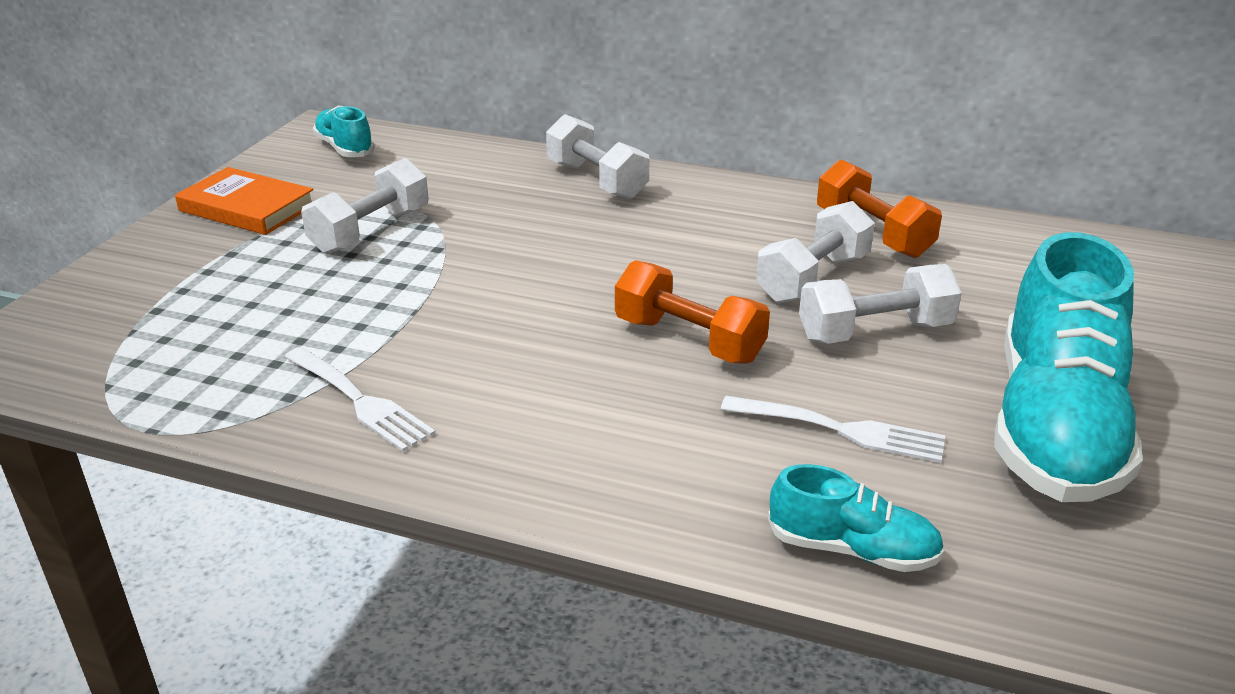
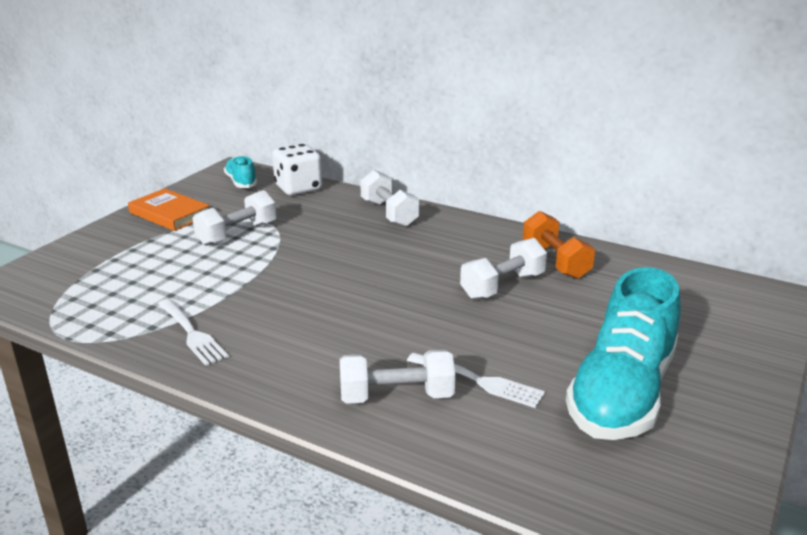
camera: 10 degrees right, 5 degrees down
orange dumbbell [615,260,770,364] -> none
turquoise shoe [768,464,945,572] -> none
white dumbbell [799,264,962,344] -> white dumbbell moved to [340,350,455,404]
none -> white dice [272,144,322,195]

